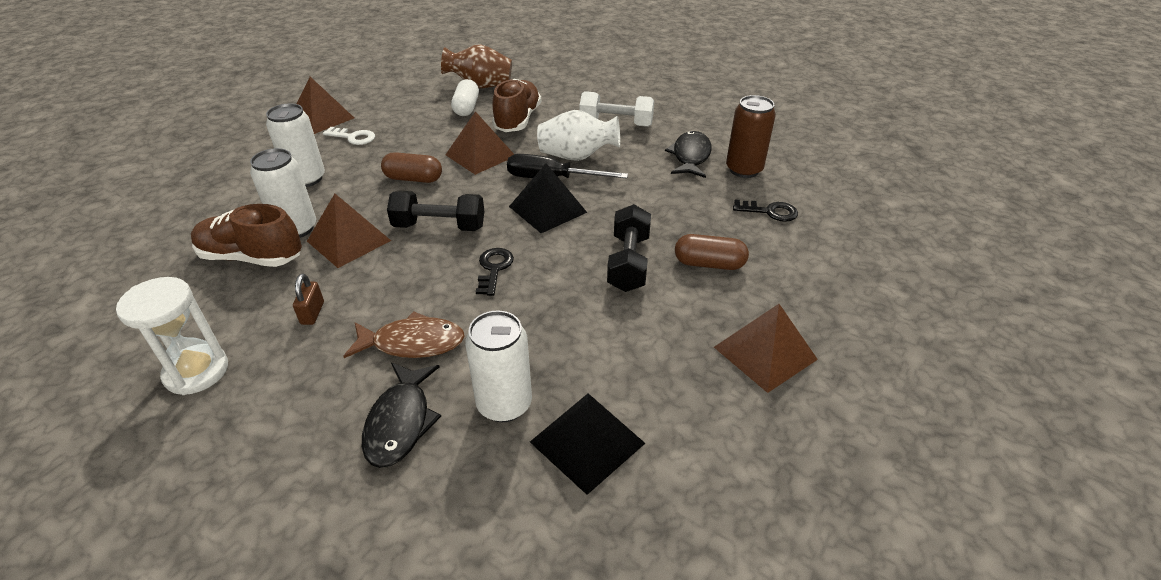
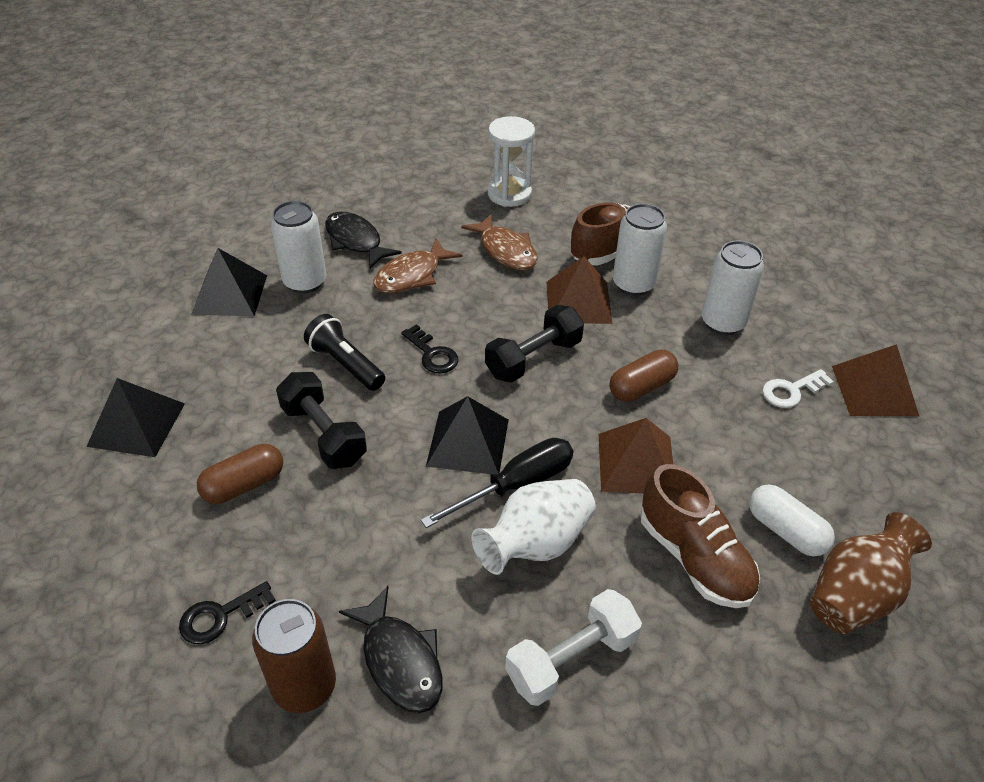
camera: 135 degrees right, 5 degrees up
brown padlock [293,274,324,325] -> brown fish [461,214,538,270]
brown pyramid [714,304,818,393] -> black pyramid [86,378,185,457]
none -> black flashlight [304,314,385,391]

